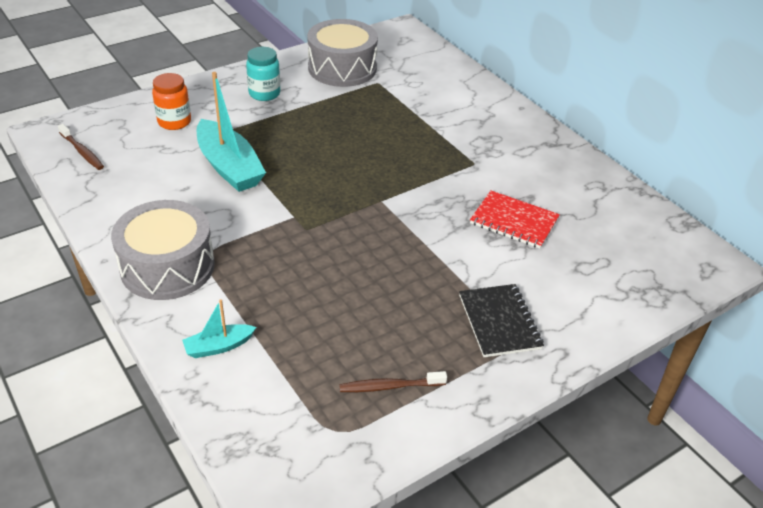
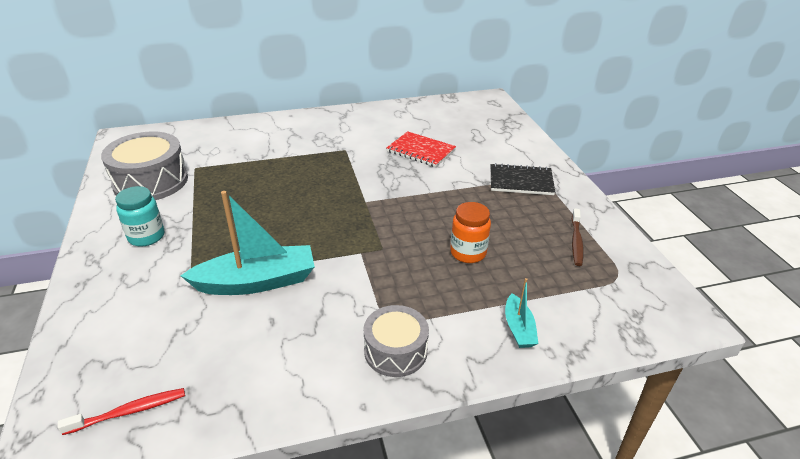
camera: 70 degrees left, 5 degrees down
brown toothbrush [58,124,104,170] -> red toothbrush [58,388,185,435]
grey drum [111,200,215,300] -> grey drum [364,305,429,377], size x0.63
orange jar [152,73,191,130] -> orange jar moved to [450,202,491,263]
red notebook [470,191,560,248] -> red notebook turned 75 degrees clockwise [386,131,456,167]

